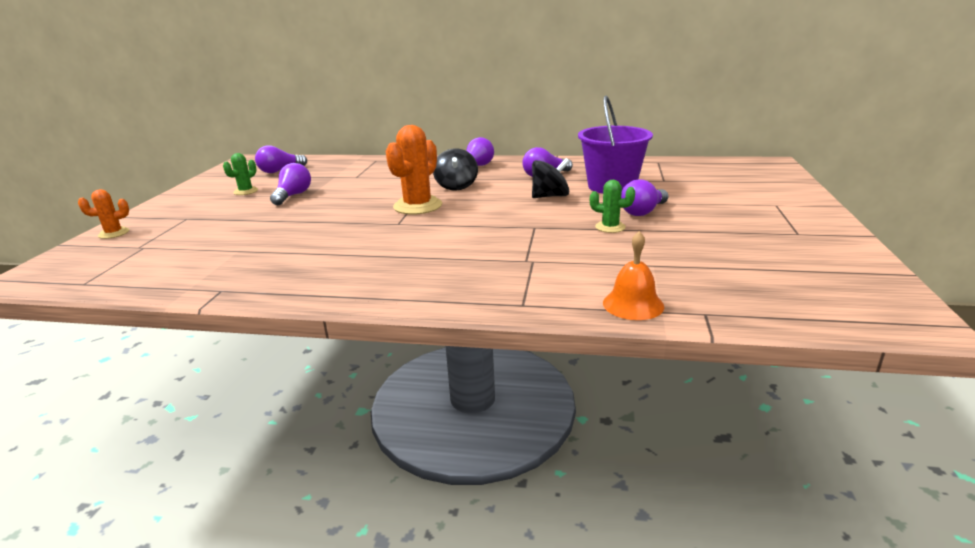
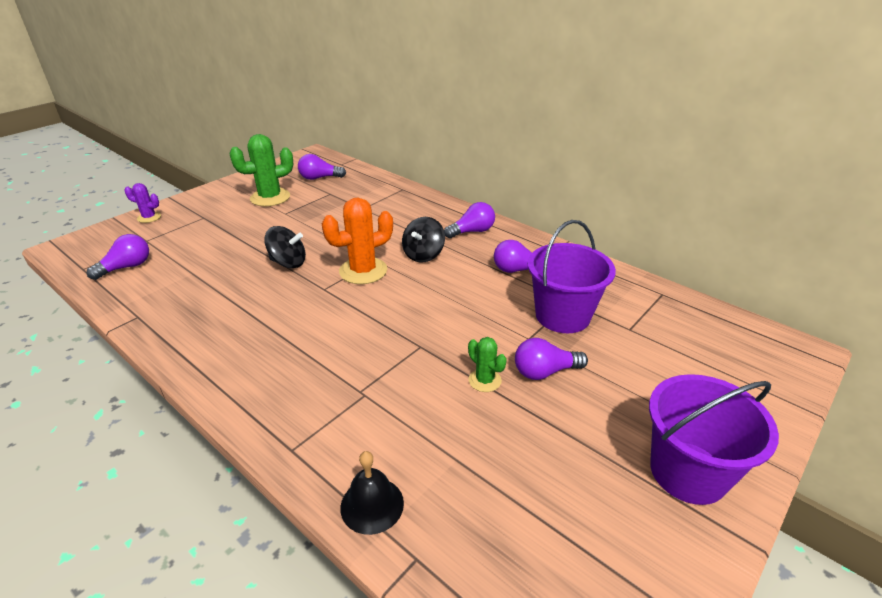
camera: 30 degrees right, 10 degrees up
orange cactus [78,189,129,239] -> purple cactus [124,183,161,223]
green cactus [223,153,258,195] -> green cactus [229,134,293,206], size x1.86
purple light bulb [270,163,311,205] -> purple light bulb moved to [87,234,149,280]
black spinning top [532,158,570,198] -> black spinning top moved to [264,226,306,268]
orange bell [603,231,664,320] -> black bell [340,451,404,535]
none -> purple bucket [649,374,779,505]

